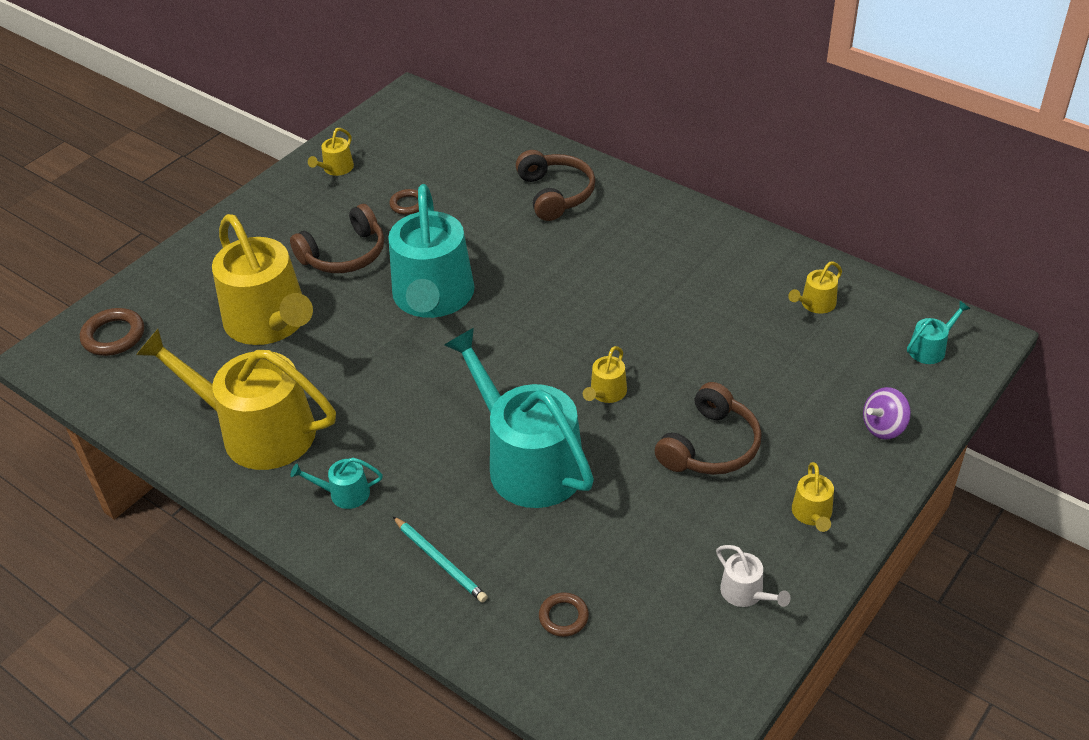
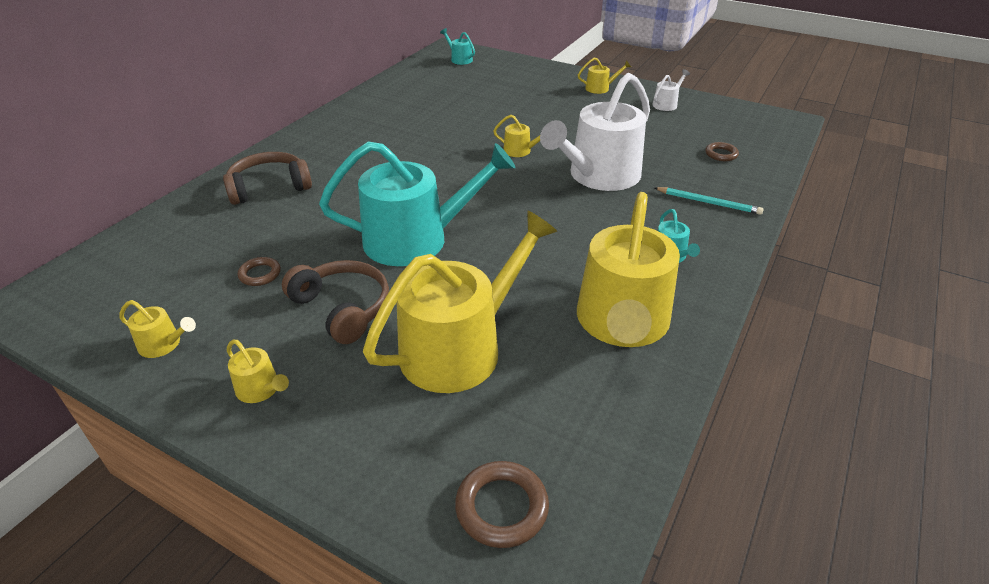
camera: 100 degrees left, 5 degrees down
turquoise pencil [393,517,488,603] -> turquoise pencil turned 75 degrees clockwise [655,187,764,215]
turquoise watering can [444,328,594,508] -> white watering can [540,73,650,191]
brown headphones [655,382,762,475] -> none
yellow watering can [788,261,842,314] -> yellow watering can moved to [227,340,289,403]
purple spinning top [863,387,911,440] -> none

